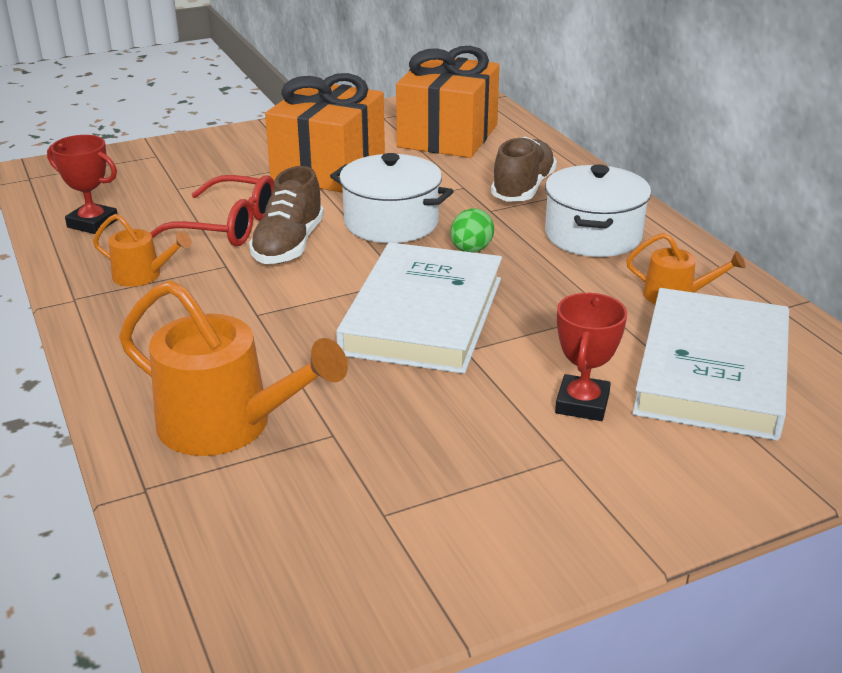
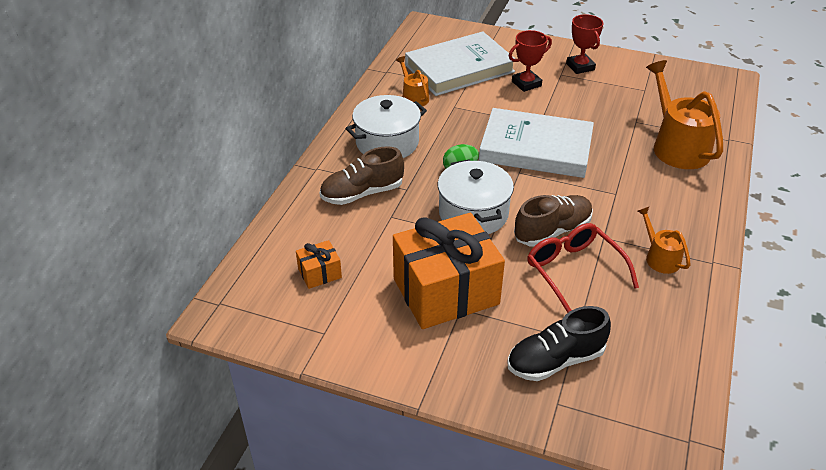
camera: 135 degrees left, 10 degrees up
red trophy [47,135,118,234] -> red trophy moved to [566,14,603,74]
white book [336,242,502,374] -> white book turned 45 degrees clockwise [479,108,594,178]
orange gift [396,46,500,158] -> orange gift [296,240,342,289], size x0.43
none -> black shoe [507,306,611,381]

